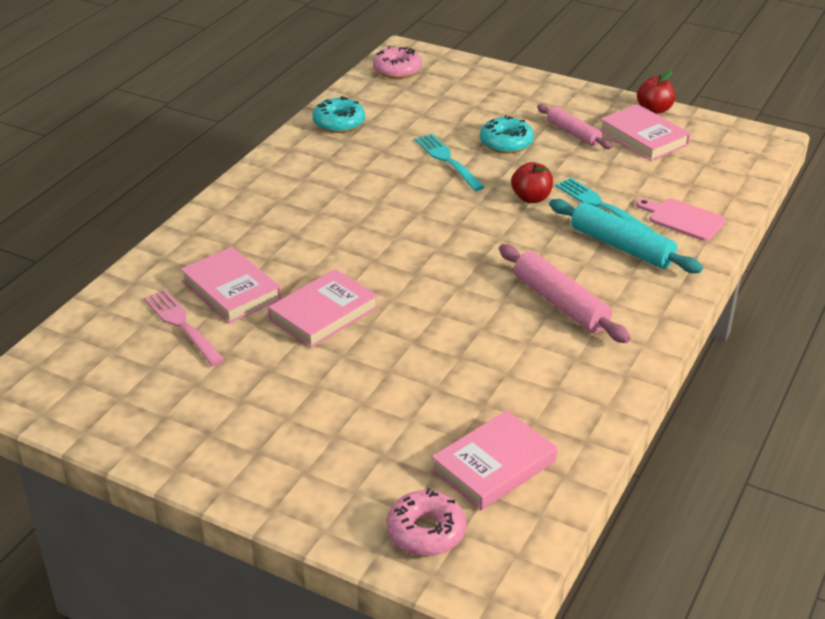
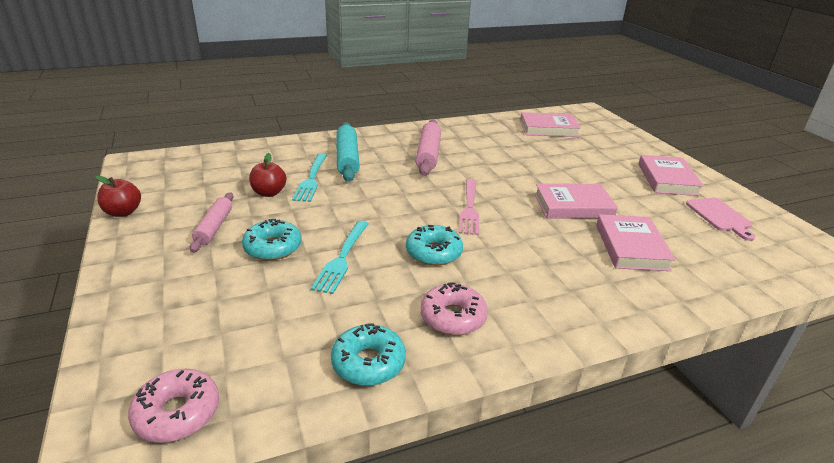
camera: 140 degrees left, 5 degrees down
pink fork [144,289,225,367] -> pink fork moved to [459,179,479,235]
pink donut [386,488,466,556] -> pink donut moved to [420,283,488,335]
red apple [511,162,553,203] -> red apple moved to [249,153,286,197]
pink book [599,104,690,161] -> pink book moved to [638,155,704,196]
pink cutting board [636,198,726,241] -> pink cutting board moved to [686,198,755,241]
none -> turquoise donut [406,225,463,266]

